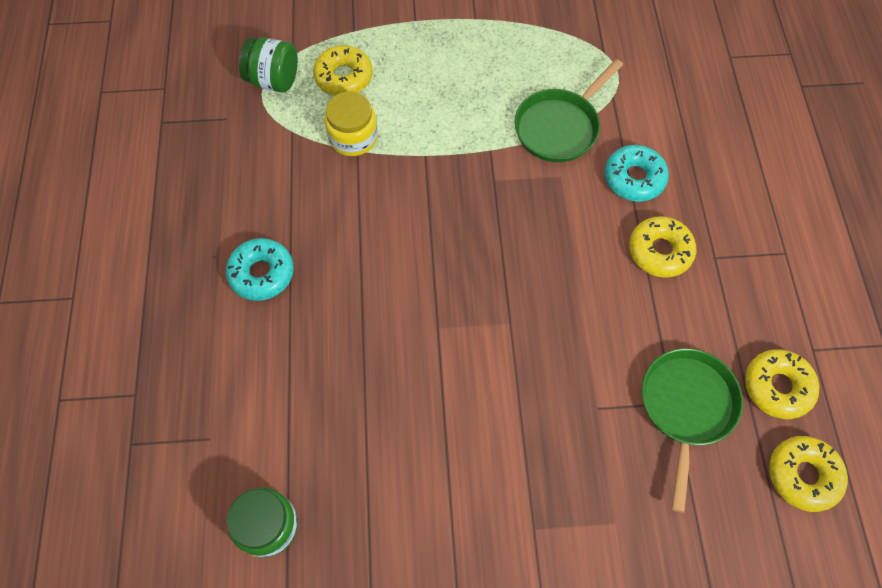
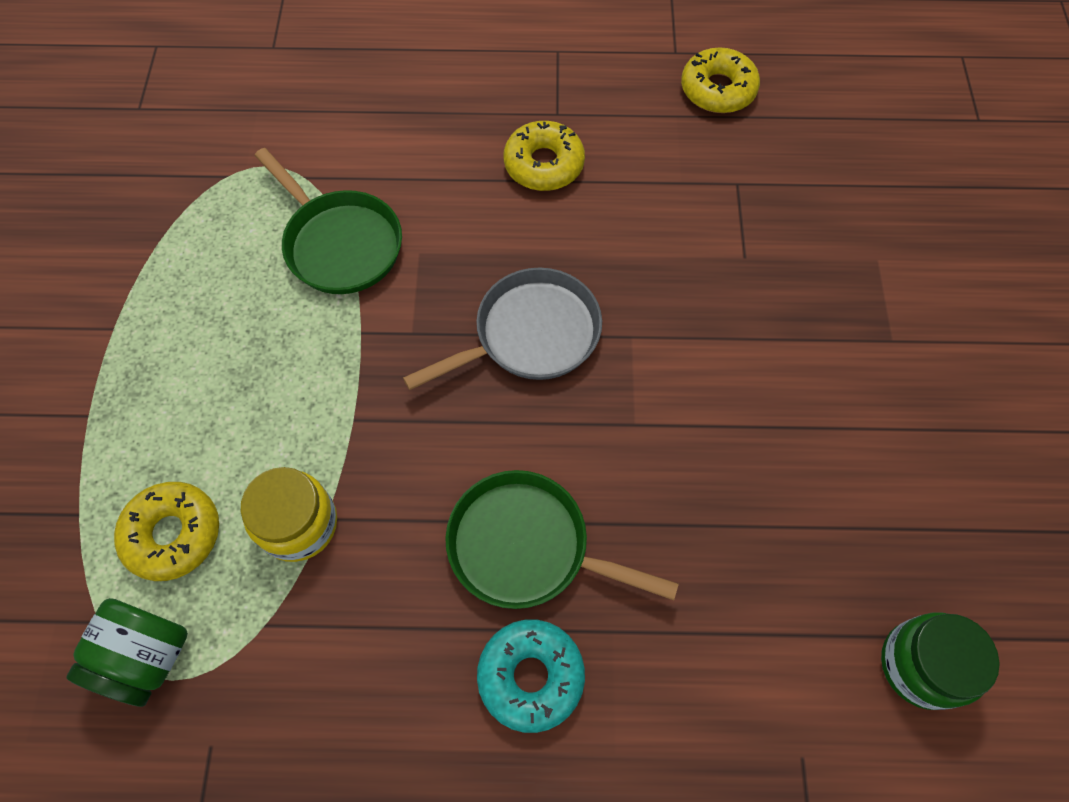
camera: 85 degrees left, 0 degrees up
turquoise donut [604,145,669,202] -> none
green pan [642,348,743,513] -> green pan moved to [445,470,679,609]
yellow donut [769,436,848,512] -> none
none -> grey pan [403,267,602,390]

